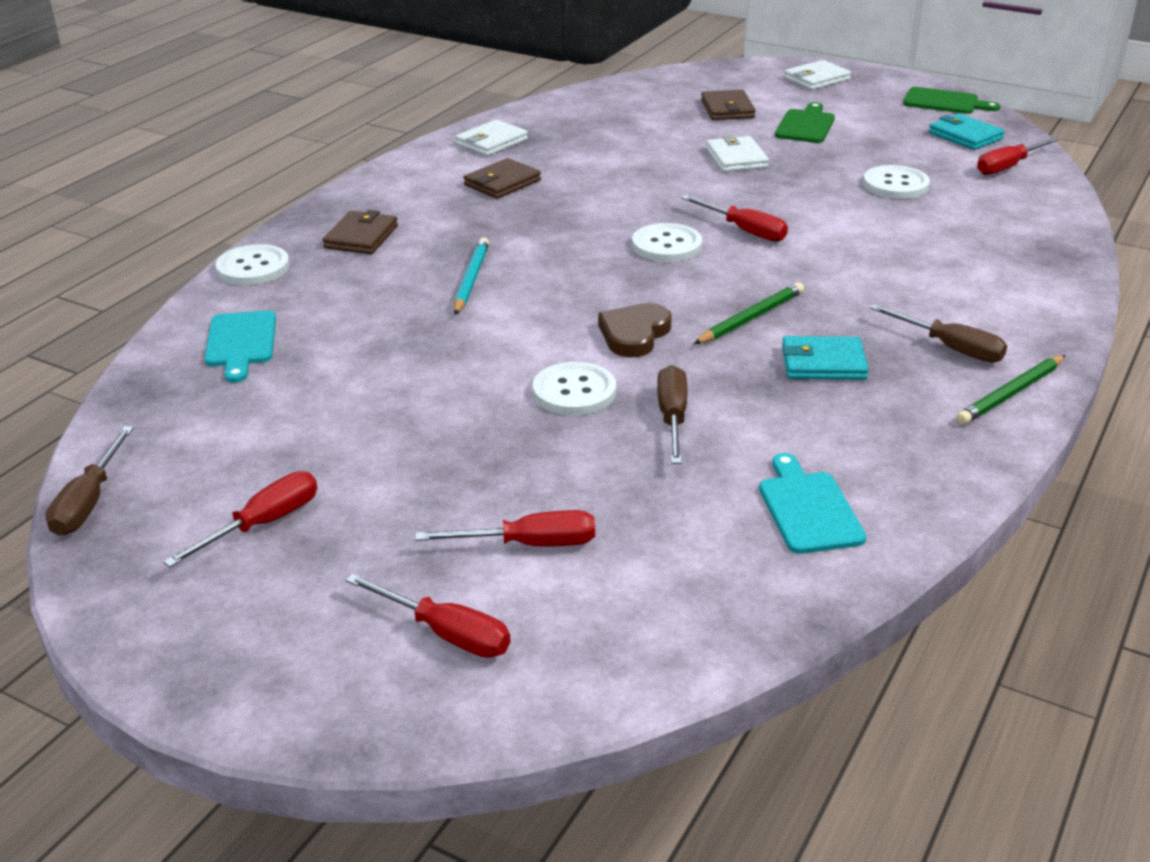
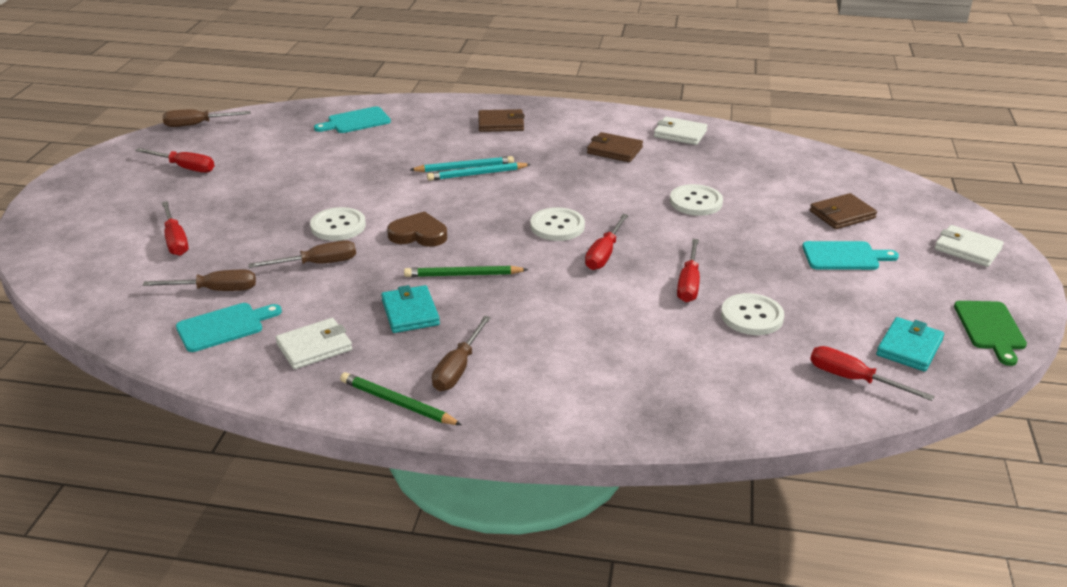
camera: 70 degrees right, 0 degrees up
white button [215,244,289,285] -> white button moved to [670,184,723,216]
red screwdriver [346,574,510,658] -> red screwdriver moved to [677,239,700,302]
green pencil [694,282,804,344] -> green pencil turned 150 degrees clockwise [404,266,528,277]
white wallet [706,135,769,172] -> white wallet moved to [275,318,352,369]
green cutting board [775,102,835,143] -> turquoise cutting board [802,241,899,270]
none -> brown screwdriver [143,270,256,291]
none -> turquoise pencil [427,162,531,181]

